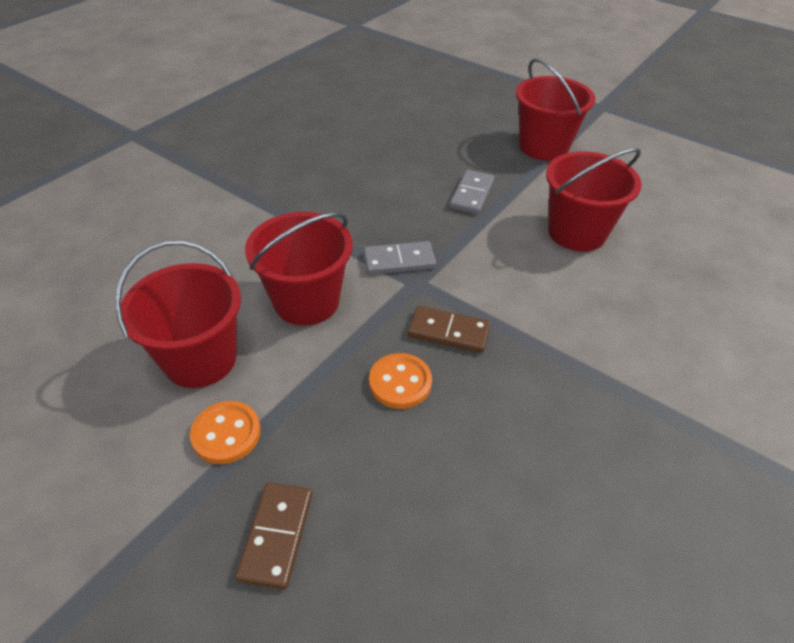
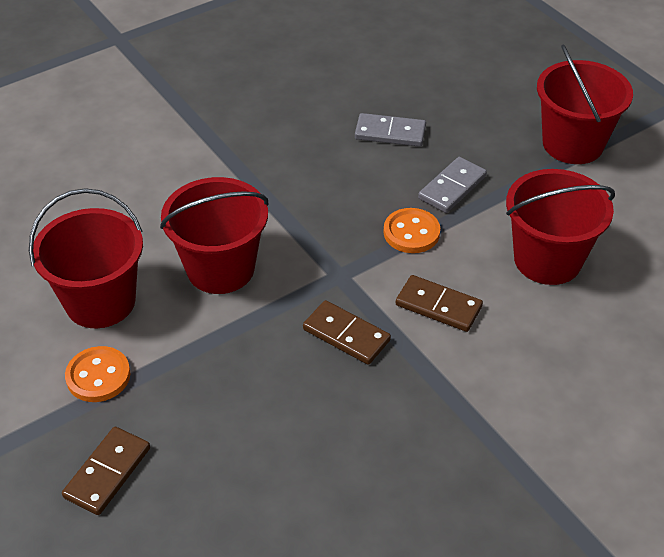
camera: 20 degrees right, 0 degrees up
grey domino [363,241,436,275] -> grey domino moved to [355,113,426,147]
orange button [369,353,432,409] -> orange button moved to [383,208,440,253]
none -> brown domino [396,275,483,332]

